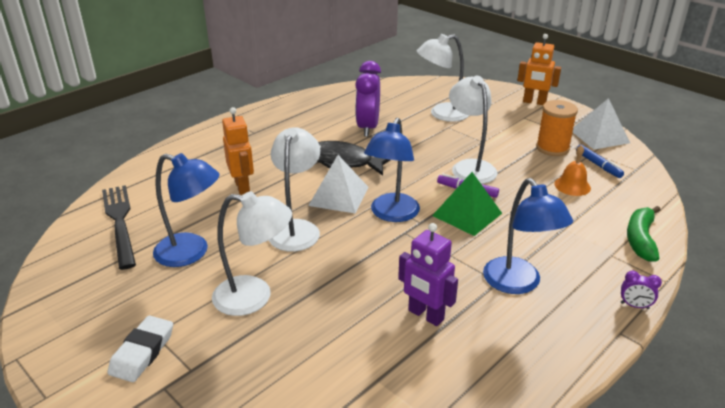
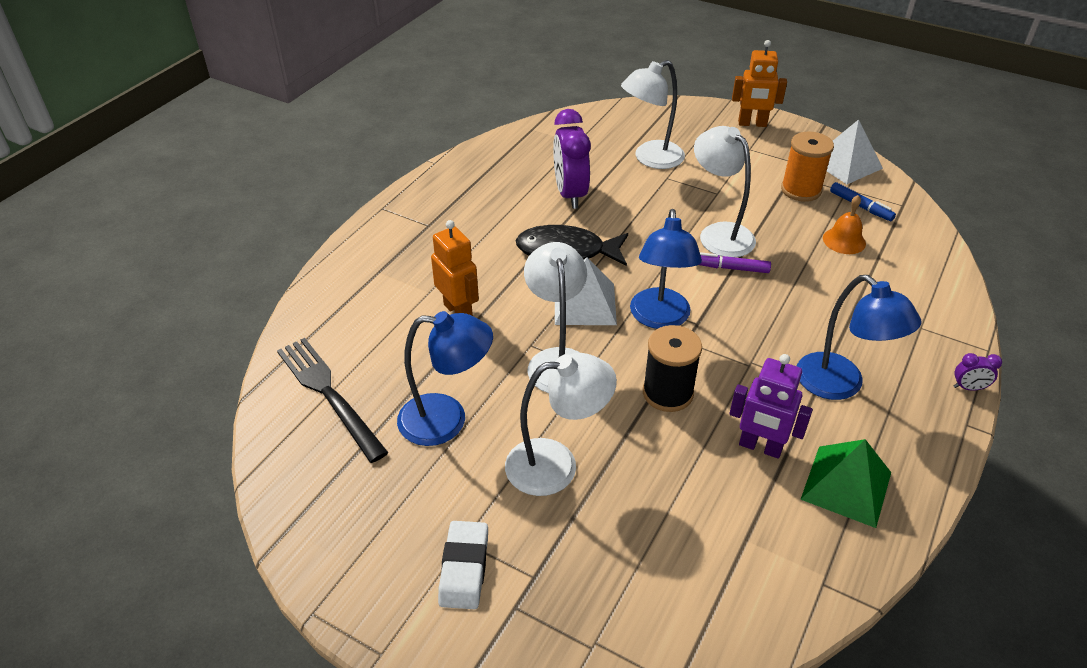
camera: 15 degrees left, 10 degrees up
green pyramid [432,172,502,236] -> green pyramid moved to [800,439,891,528]
green banana [627,206,660,261] -> none
none -> black spool [643,325,702,412]

